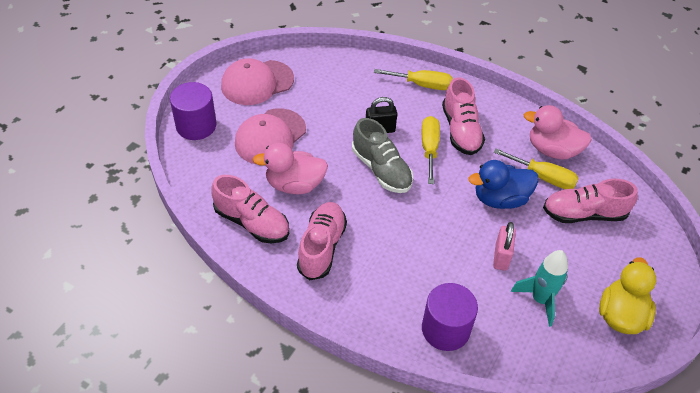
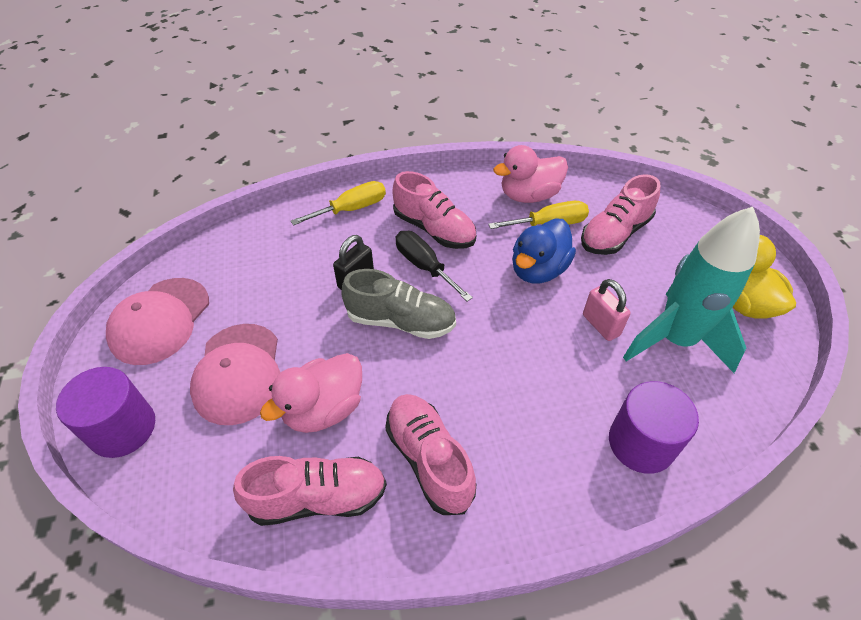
camera: 40 degrees left, 0 degrees up
yellow screwdriver [422,116,440,184] -> black screwdriver [396,231,473,301]
turquoise rocket [511,250,568,327] -> turquoise rocket [623,207,760,373], size x1.64

